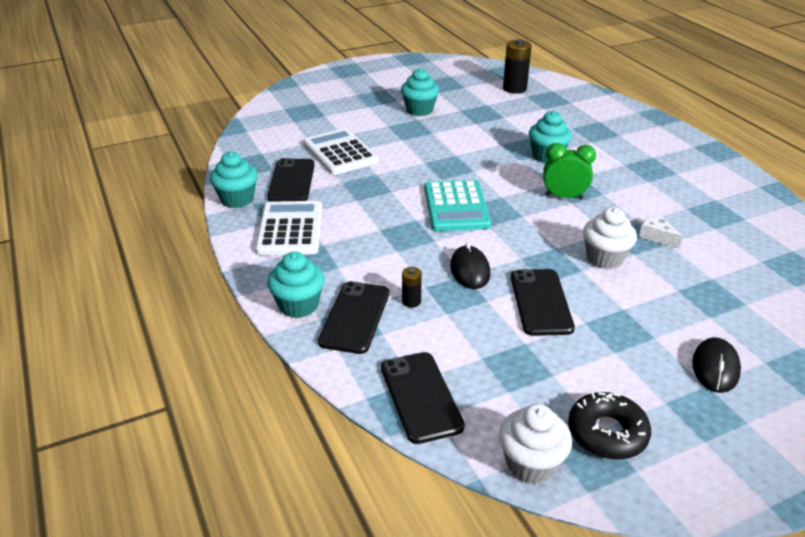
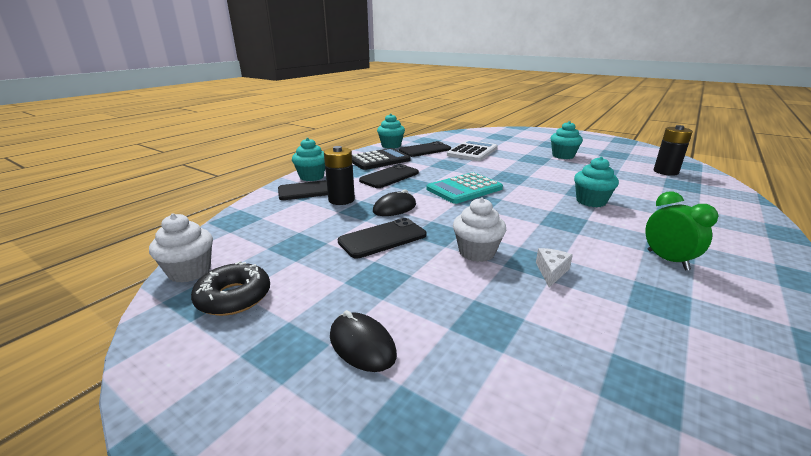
camera: 60 degrees right, 10 degrees down
white calculator [255,201,323,255] -> black calculator [352,148,411,170]
black phone [381,352,465,444] -> black phone moved to [359,164,419,188]
black battery [402,267,422,307] -> black battery [324,146,355,205], size x1.92
green clock [543,143,596,199] -> green clock moved to [645,191,719,270]
black mouse [692,337,741,393] -> black mouse turned 60 degrees clockwise [330,310,397,372]

